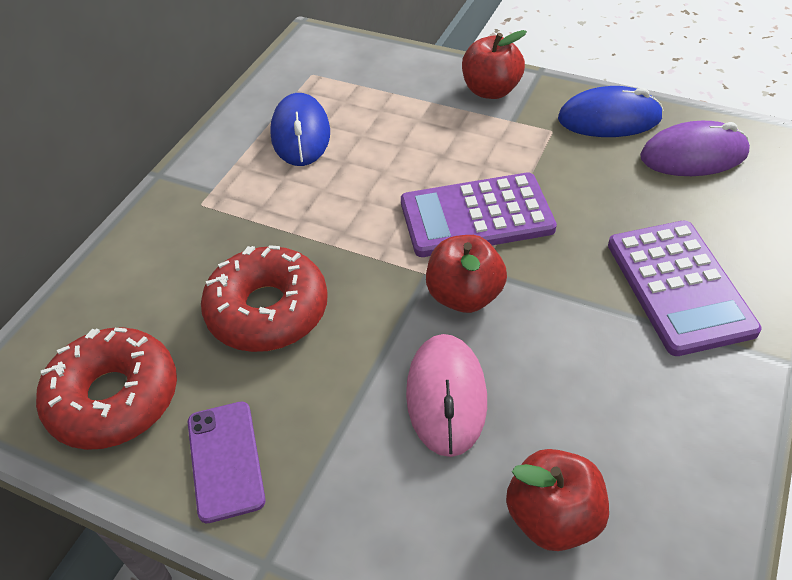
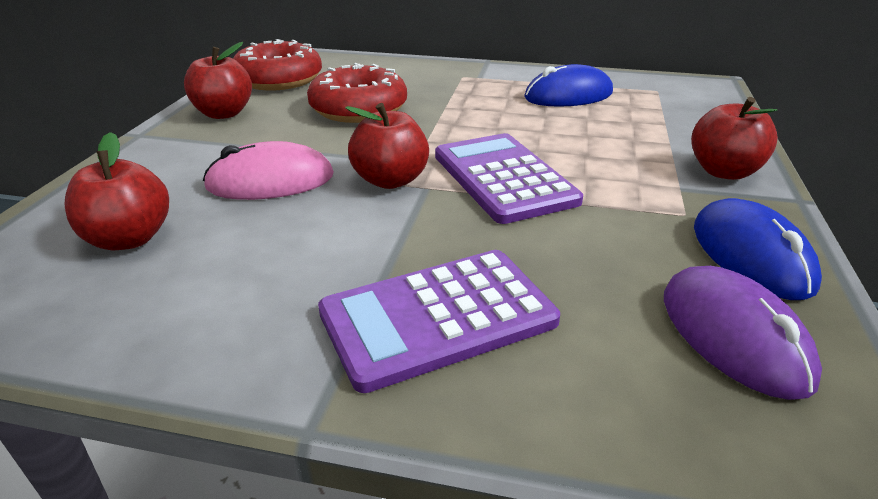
camera: 75 degrees right, 15 degrees down
purple phone [188,401,265,523] -> red apple [184,42,252,119]

